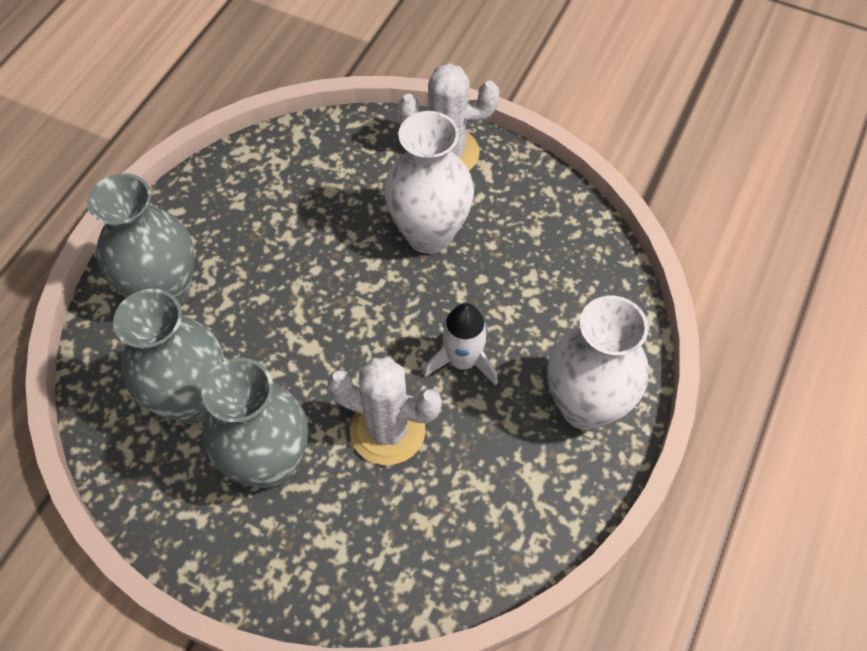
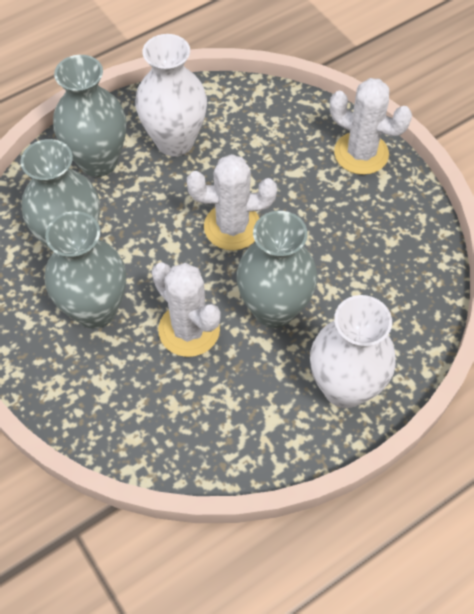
camera: 30 degrees right, 0 degrees up
white vase [384,111,474,254] -> white vase moved to [135,34,207,157]
white rocket [424,303,498,385] -> grey vase [236,211,317,328]
none -> white cactus [187,154,277,250]

